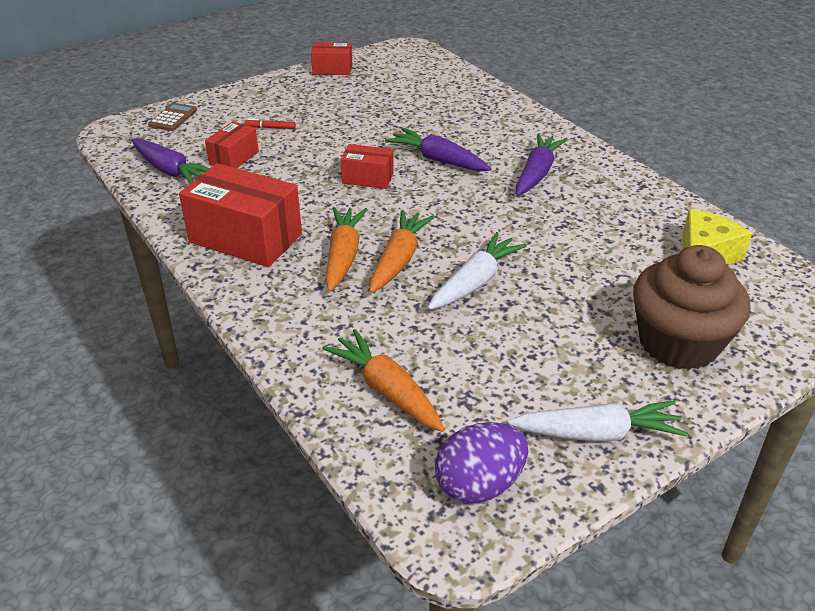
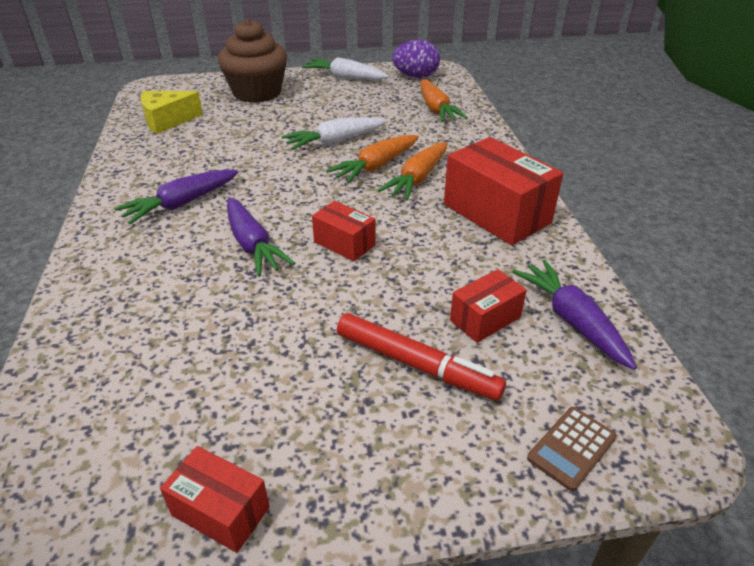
camera: 155 degrees left, 0 degrees up
red marker [244,118,296,129] -> red marker [337,313,506,401], size x2.23

